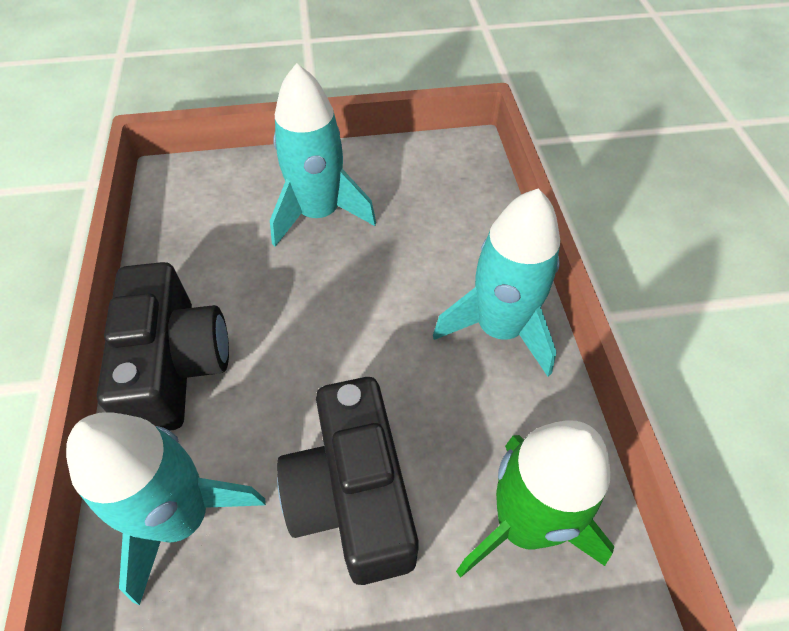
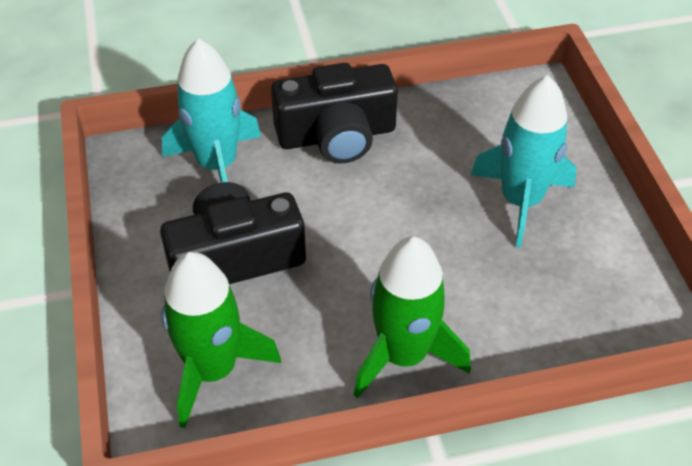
camera: 85 degrees right, 5 degrees down
turquoise rocket [433,189,560,376] -> green rocket [354,236,471,398]

